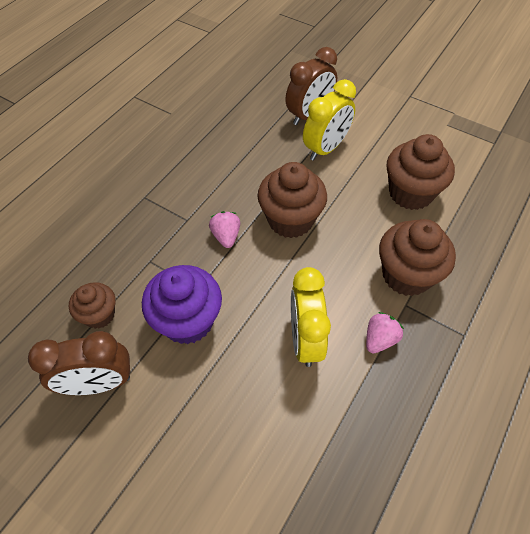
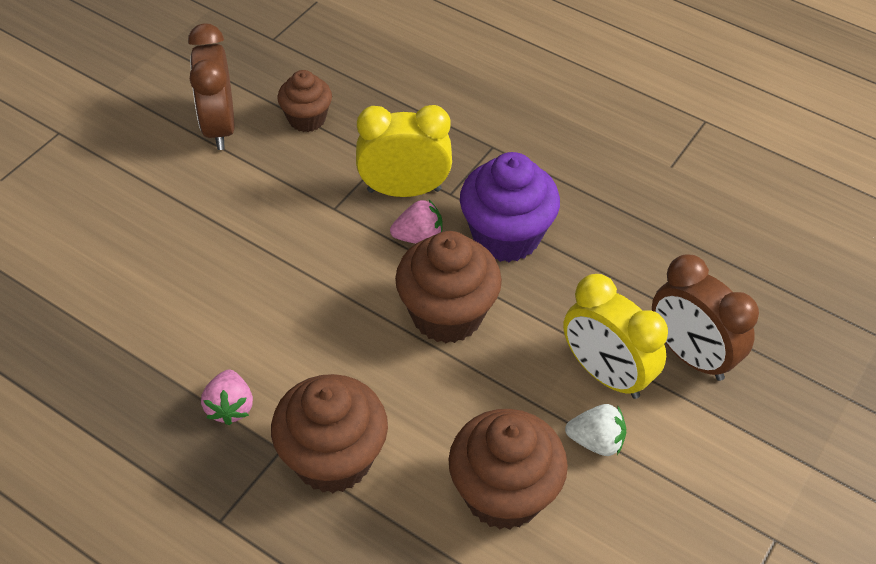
camera: 90 degrees right, 5 degrees down
purple cupcake [142,265,222,344] -> purple cupcake moved to [460,152,560,262]
yellow clock [291,267,331,367] -> yellow clock moved to [356,105,452,197]
pink strawberry [366,312,404,353] -> pink strawberry turned 45 degrees clockwise [201,370,253,425]
none -> white strawberry [565,404,626,456]

